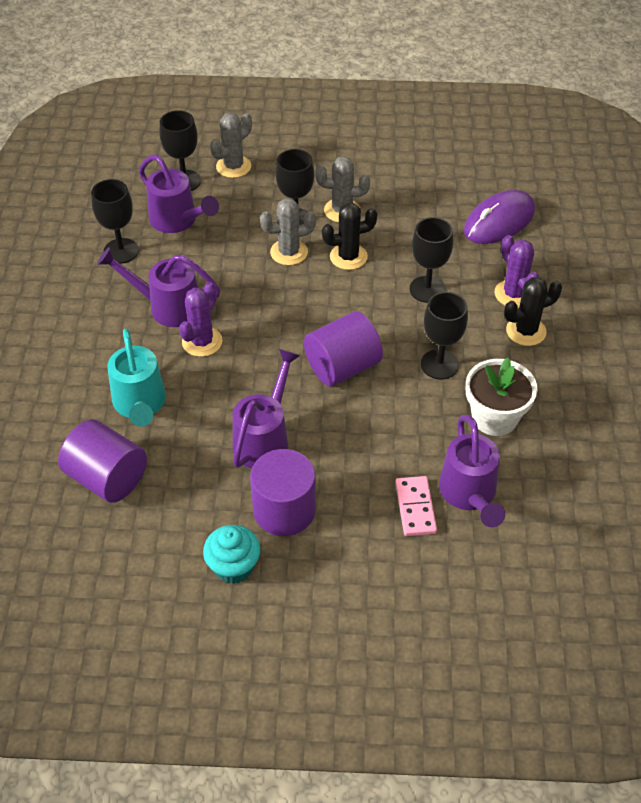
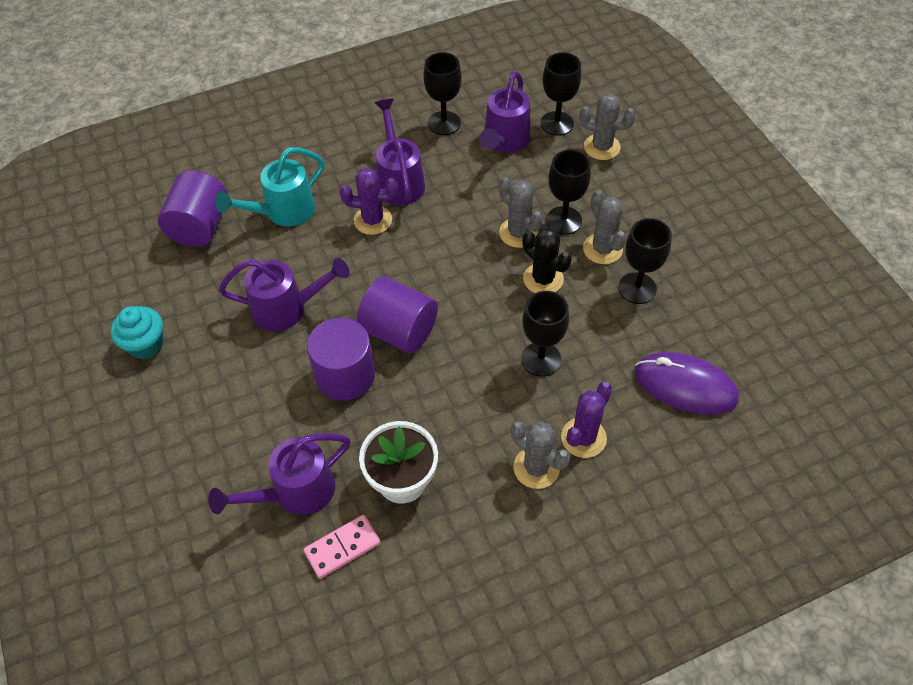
camera: 65 degrees right, 5 degrees up
purple cylinder [250,449,316,536] -> purple cylinder moved to [307,318,375,401]
pink domino [395,476,437,536] -> pink domino moved to [303,515,381,579]
black goblet [421,292,468,380] -> black goblet moved to [618,218,672,304]
black cactus [504,277,562,346] -> grey cactus [511,421,570,489]

